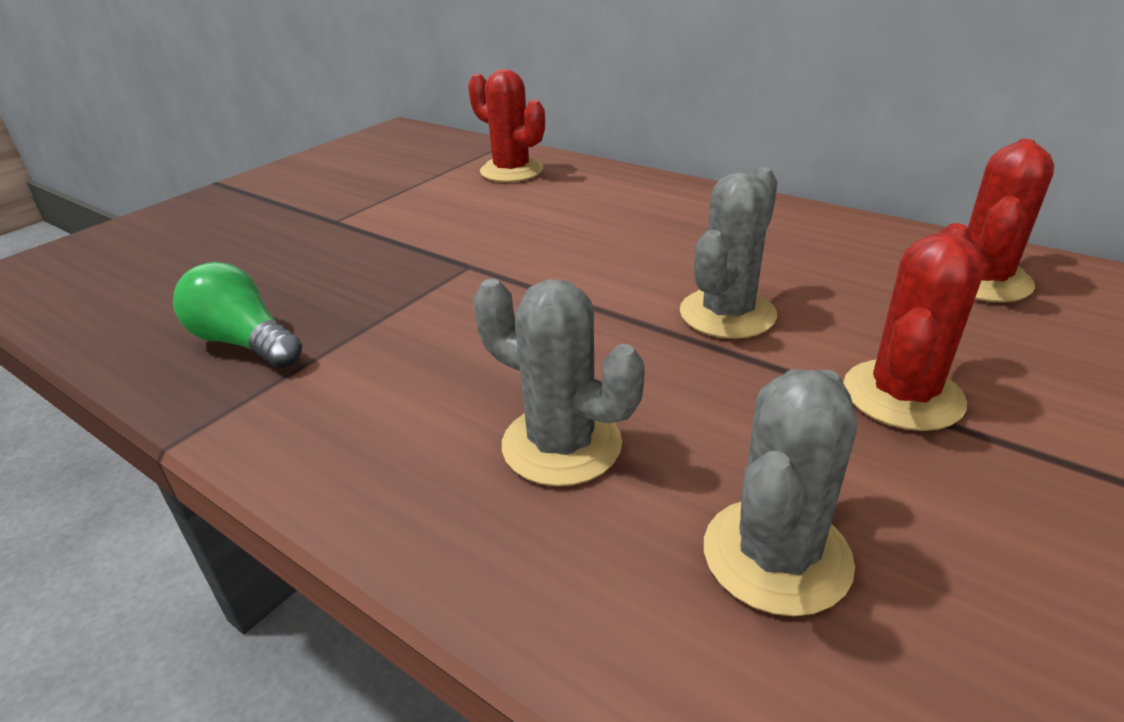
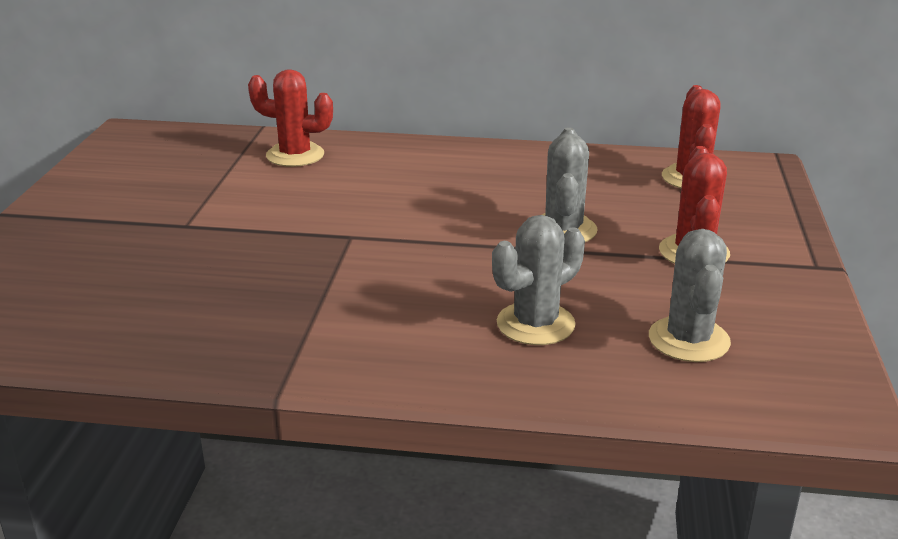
camera: 30 degrees left, 5 degrees down
green light bulb [173,262,302,368] -> none
grey cactus [473,279,645,486] -> grey cactus turned 45 degrees counterclockwise [492,215,585,345]

